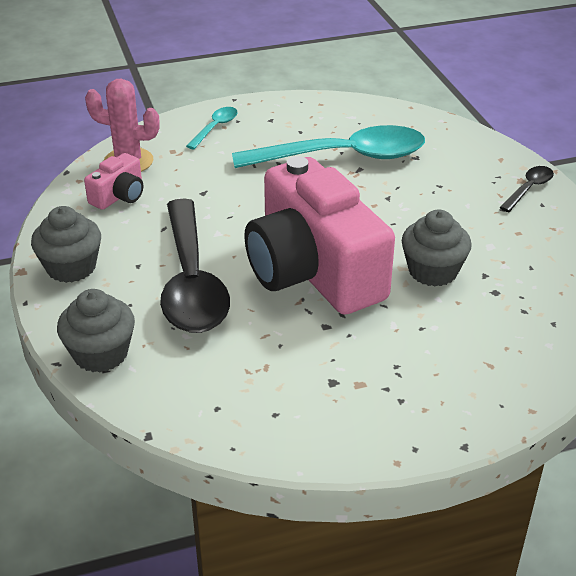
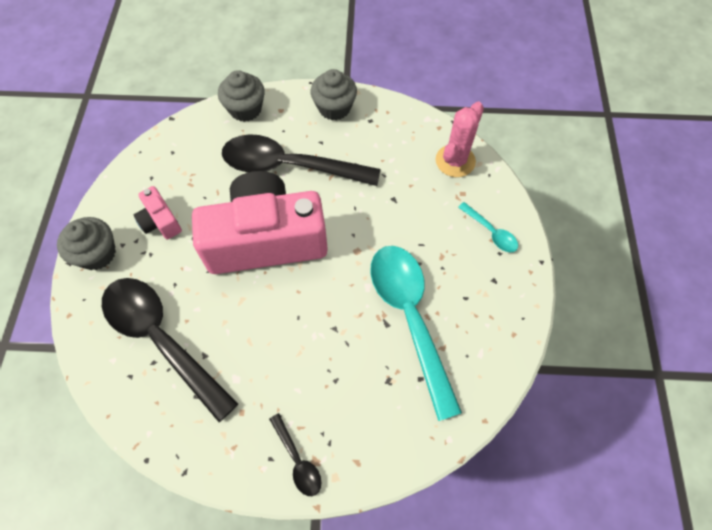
camera: 110 degrees right, 25 degrees up
pink camera [84,153,143,210] -> pink camera moved to [134,186,182,239]
turquoise spoon [232,125,425,168] -> turquoise spoon turned 150 degrees clockwise [370,246,462,421]
grey cupcake [402,209,472,287] -> grey cupcake moved to [57,217,116,270]
none -> black spoon [102,278,238,422]

